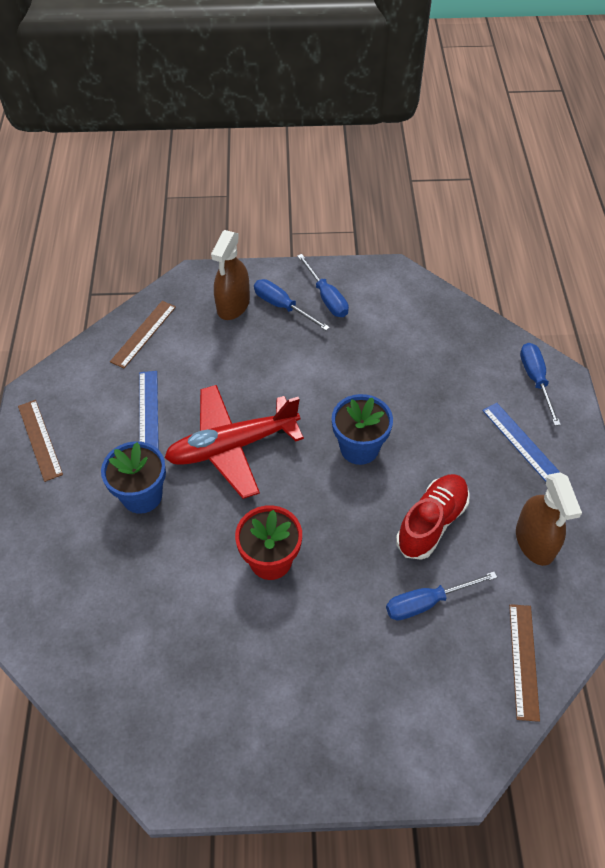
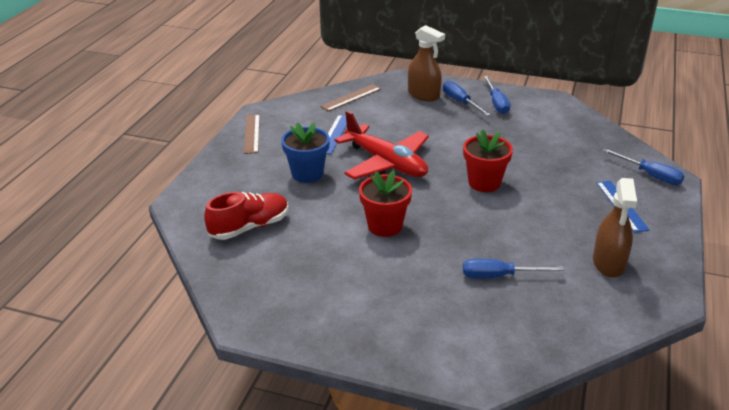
camera: 20 degrees right, 20 degrees down
red plane [165,385,304,499] -> red plane turned 135 degrees counterclockwise [335,111,429,179]
brown spray bottle [211,230,250,320] -> brown spray bottle turned 90 degrees counterclockwise [408,25,445,102]
blue flower pot [332,394,393,465] -> red flower pot [463,129,513,192]
red shoe [396,474,470,560] -> red shoe moved to [204,192,289,240]
brown ruler [509,604,540,722] -> none
blue screwdriver [520,343,561,426] -> blue screwdriver turned 120 degrees clockwise [602,149,684,185]

